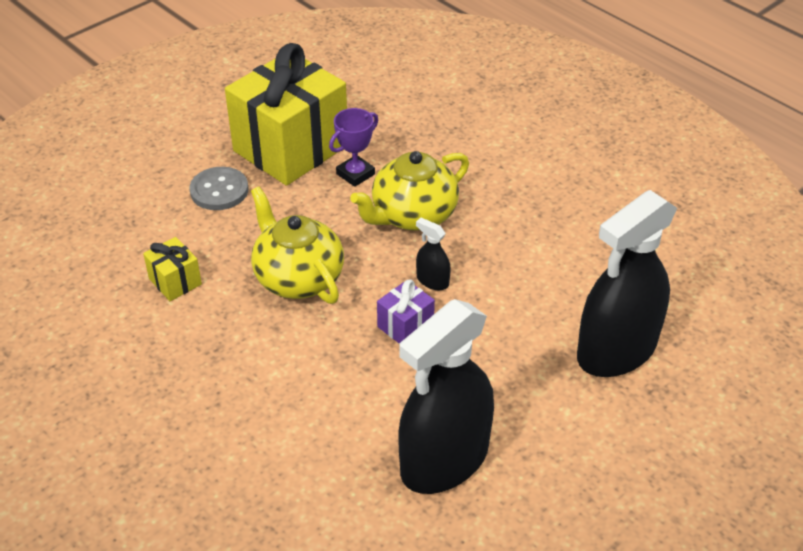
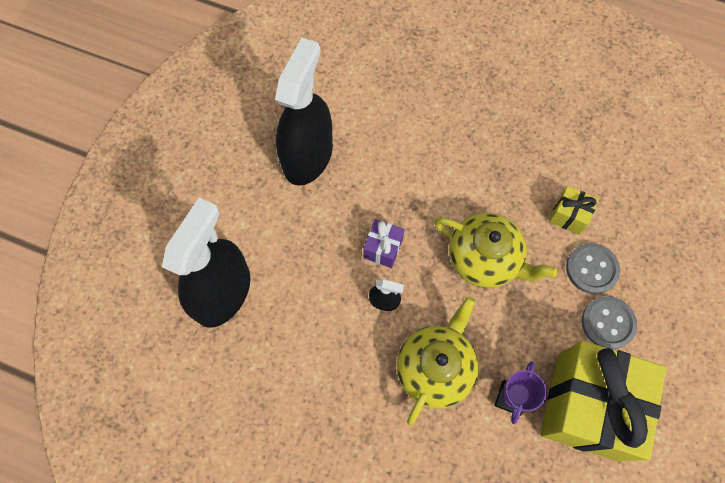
camera: 155 degrees right, 25 degrees up
none -> grey button [566,243,620,294]

